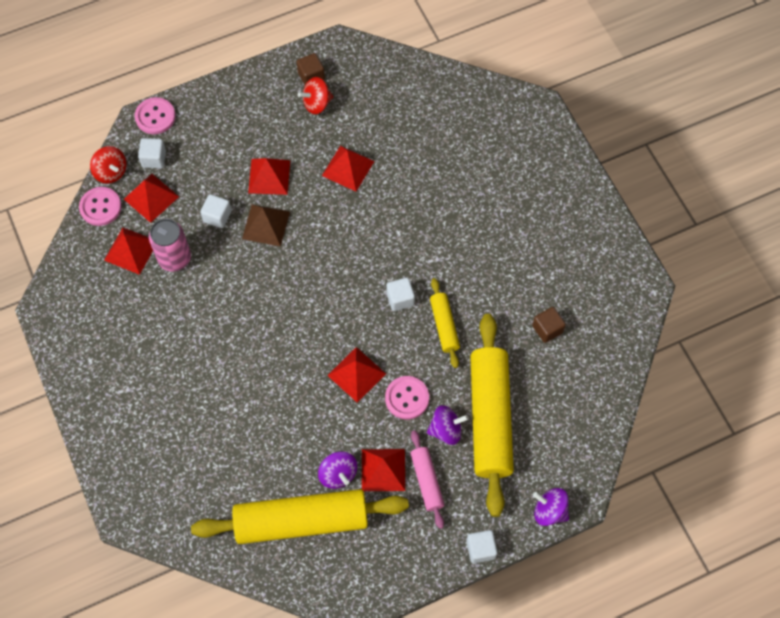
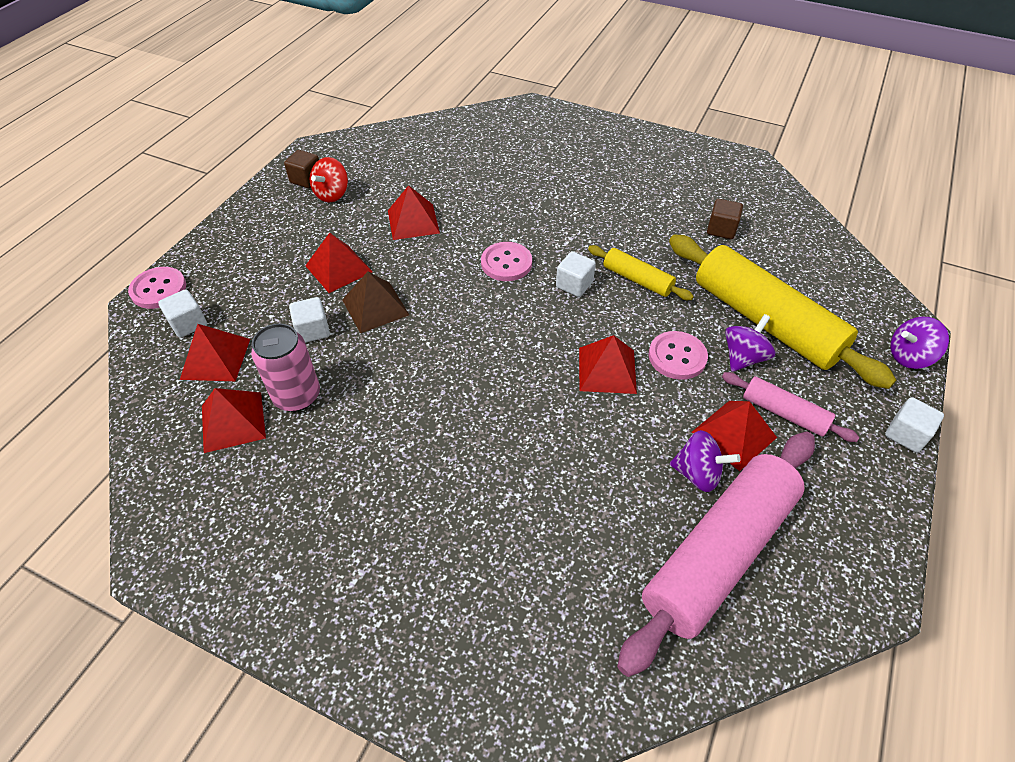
camera: 40 degrees left, 15 degrees down
pink button [79,187,122,226] -> pink button moved to [481,242,532,281]
red spinning top [90,146,126,184] -> none
yellow rolling pin [191,489,409,544] -> pink rolling pin [617,432,815,677]

